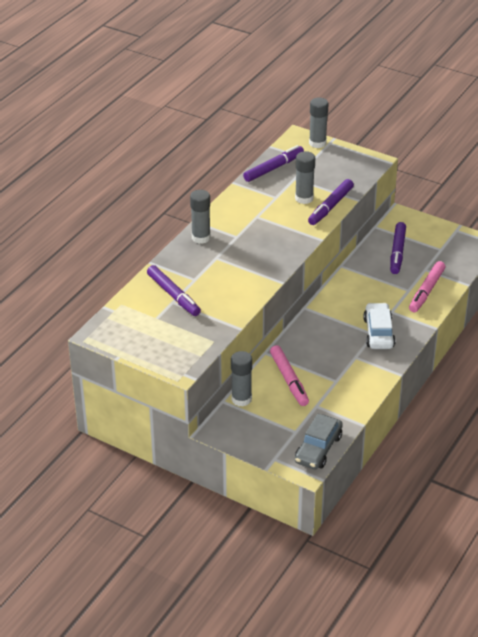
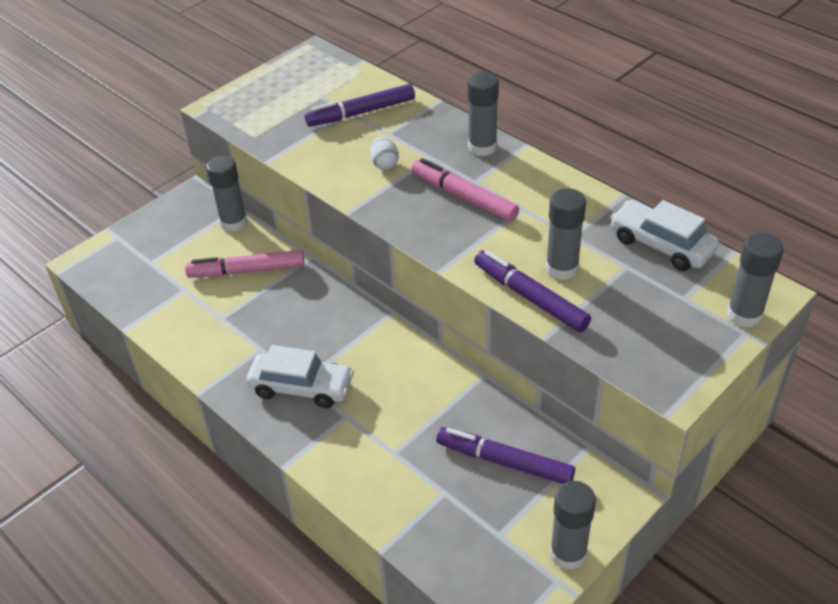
camera: 105 degrees right, 5 degrees up
purple marker [243,145,304,182] -> white car [610,200,719,271]
grey car [295,414,343,469] -> none
pink marker [409,261,445,313] -> pink marker moved to [411,158,519,222]
none -> white egg [370,137,399,170]
none -> grey glue stick [550,481,596,570]

